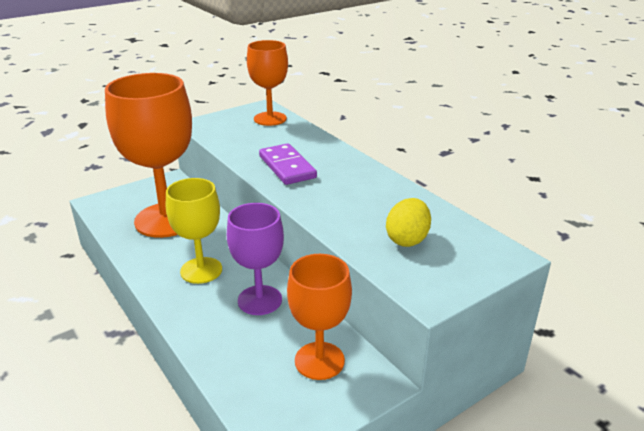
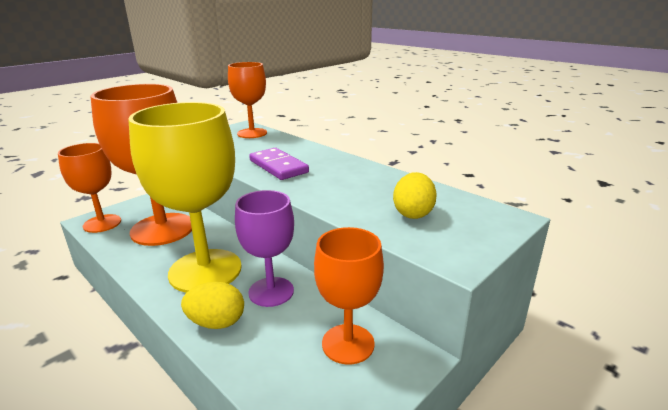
camera: 10 degrees left, 5 degrees down
yellow goblet [166,178,222,284] -> yellow goblet [128,102,242,293], size x1.70
none -> orange goblet [58,143,121,233]
none -> yellow egg [181,282,244,329]

